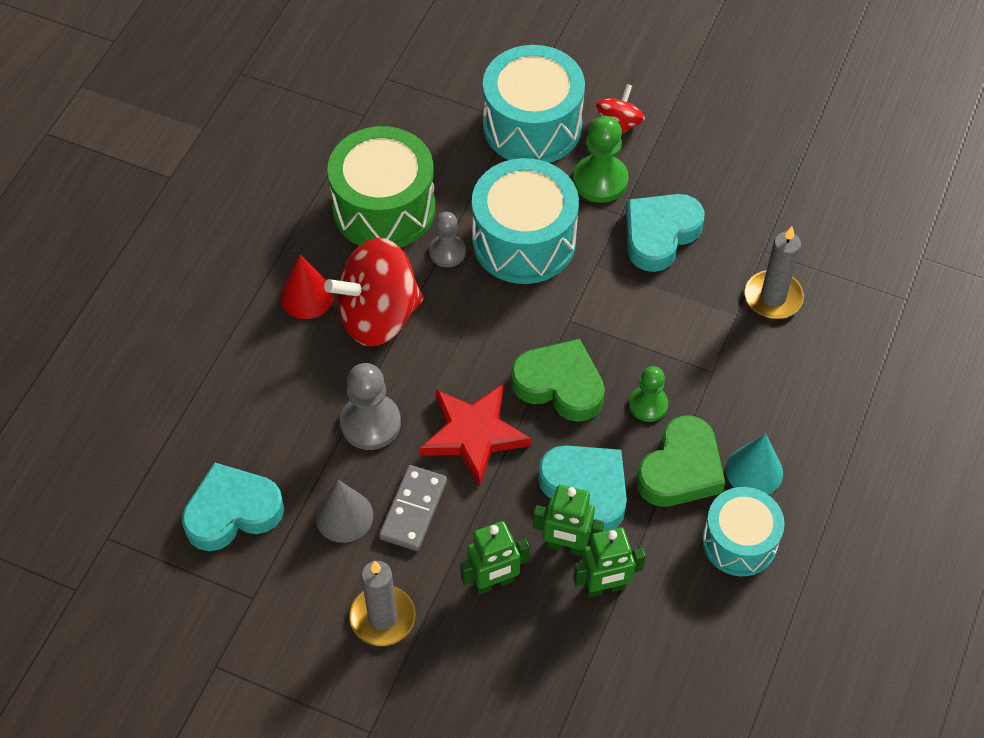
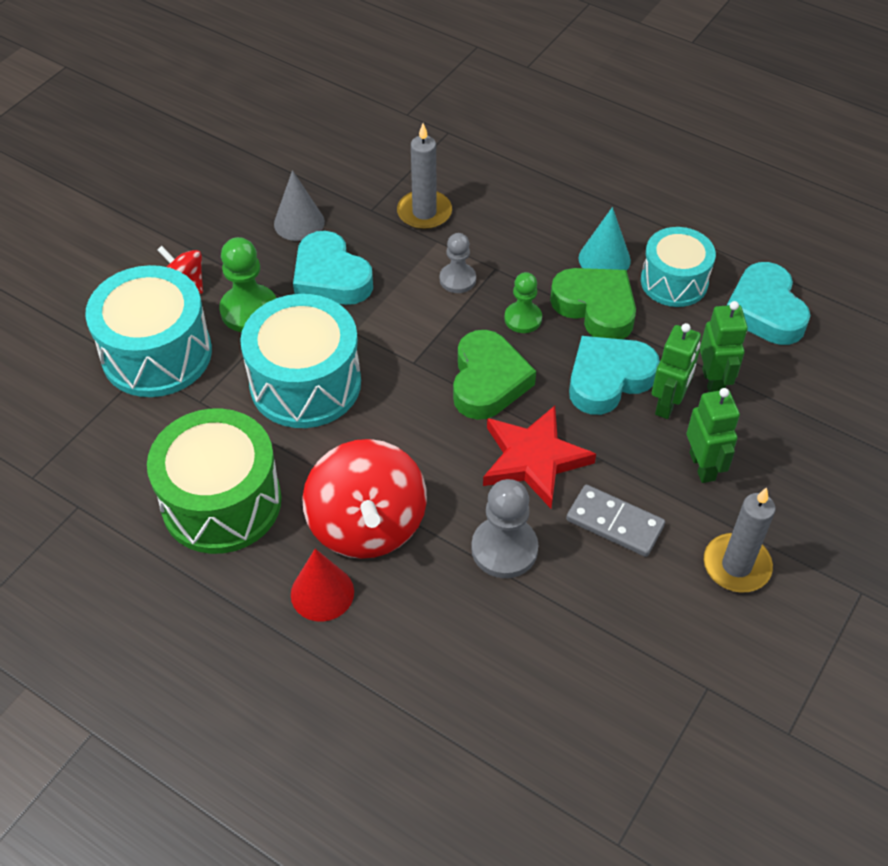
camera: 80 degrees left, 5 degrees down
turquoise heart [182,462,284,551] -> turquoise heart moved to [727,262,810,345]
grey cone [315,480,373,543] -> grey cone moved to [274,170,325,241]
grey pawn [429,212,466,267] -> grey pawn moved to [440,233,476,293]
green heart [511,339,605,422] -> green heart turned 150 degrees clockwise [453,330,536,420]

